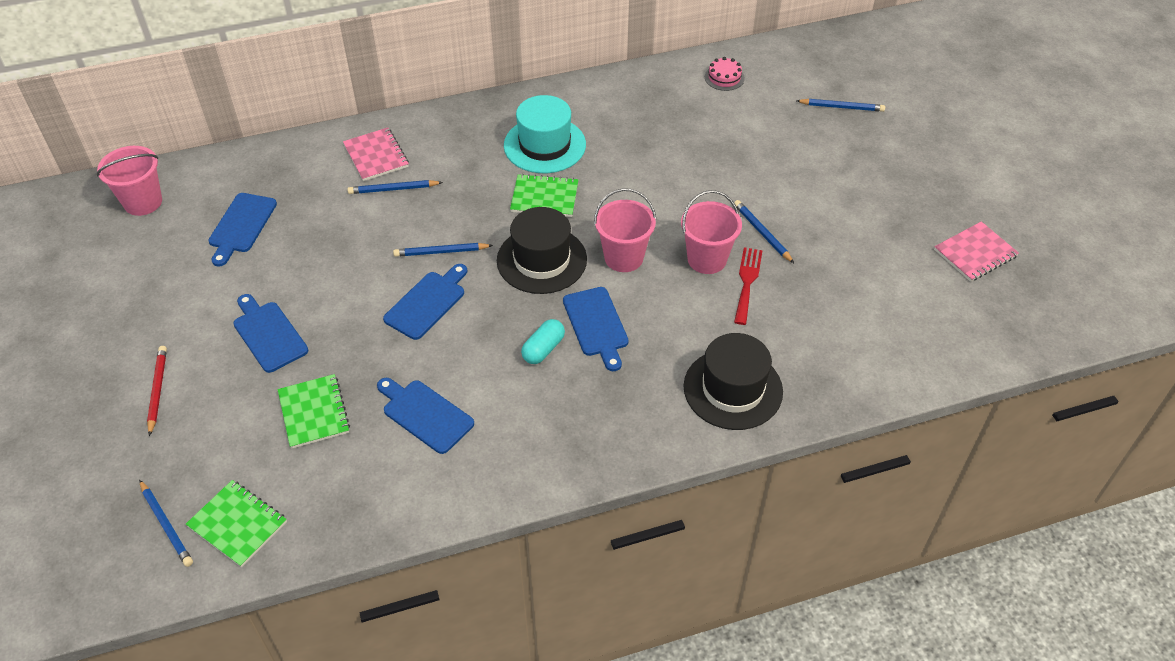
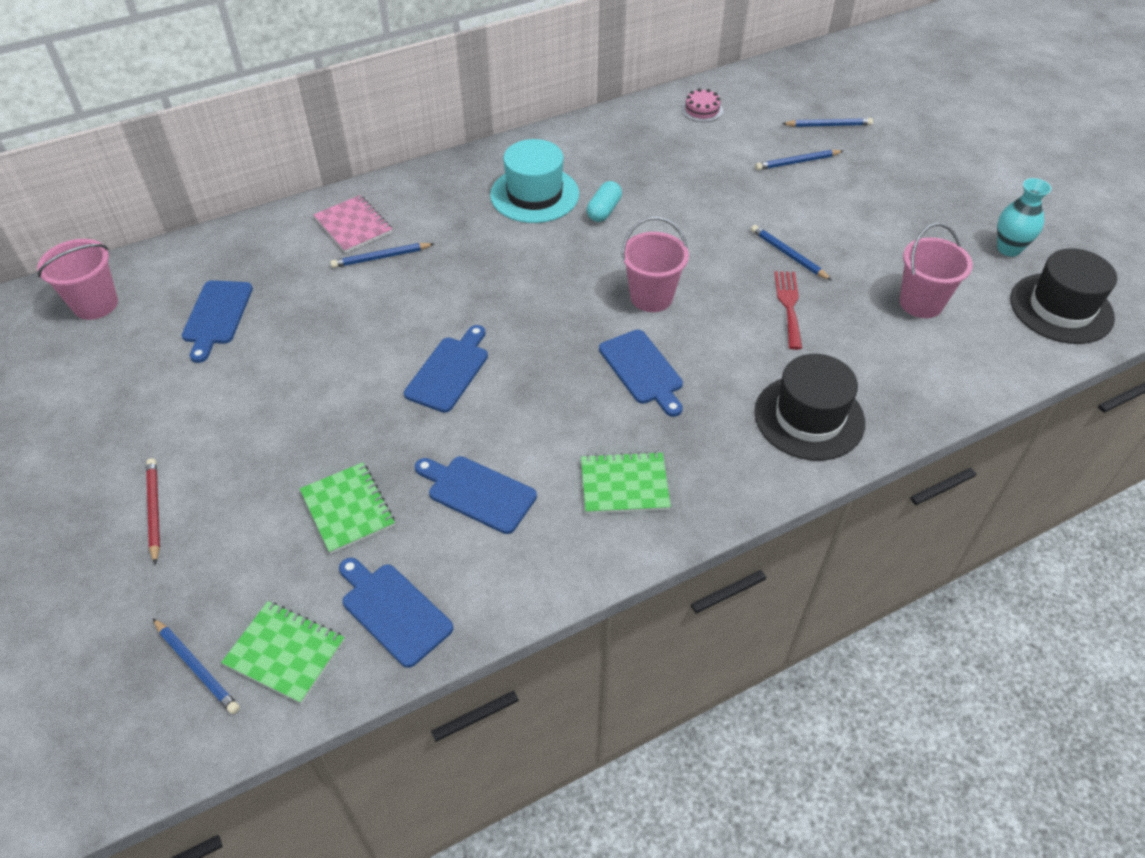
camera: 10 degrees left, 0 degrees up
blue cutting board [233,294,308,373] -> blue cutting board moved to [339,558,453,668]
blue pencil [393,243,493,257] -> blue pencil moved to [755,150,843,170]
black hat [497,207,587,294] -> black hat moved to [1010,248,1117,344]
green notebook [510,174,578,217] -> green notebook moved to [581,451,671,514]
turquoise capsule [521,319,565,364] -> turquoise capsule moved to [587,181,622,222]
pink bucket [681,190,742,274] -> pink bucket moved to [899,223,973,318]
pink notebook [934,221,1019,282] -> turquoise vase [997,178,1051,257]

